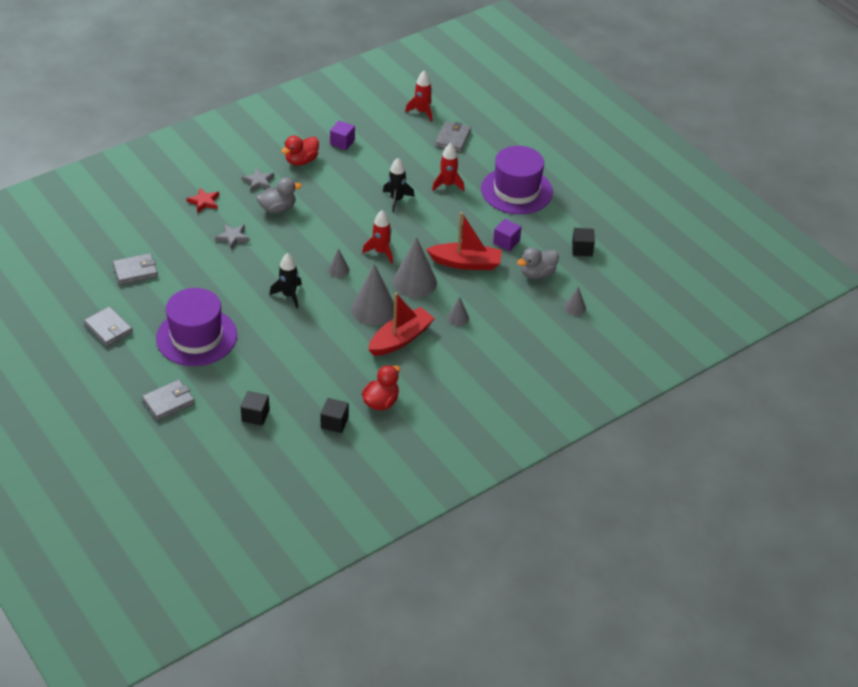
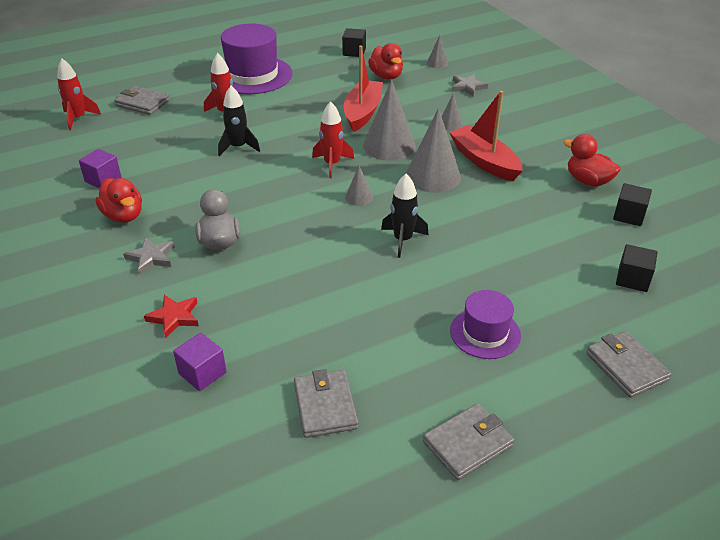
camera: 80 degrees left, 5 degrees down
purple hat [156,288,237,366] -> purple hat [450,290,521,359], size x0.57
grey star [215,224,250,250] -> grey star moved to [452,74,488,96]
purple cube [493,219,521,251] -> purple cube moved to [173,333,227,391]
grey duck [517,247,559,279] -> red duck [368,43,403,80]

